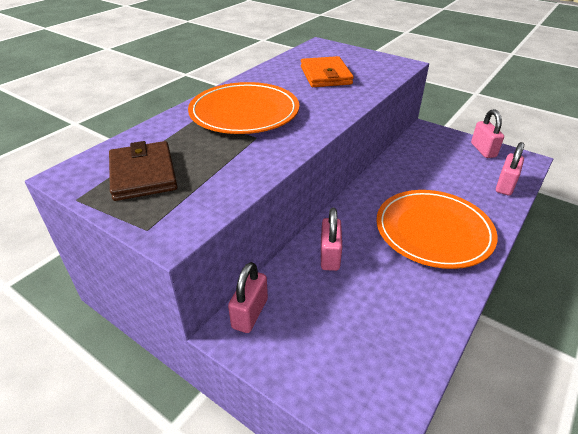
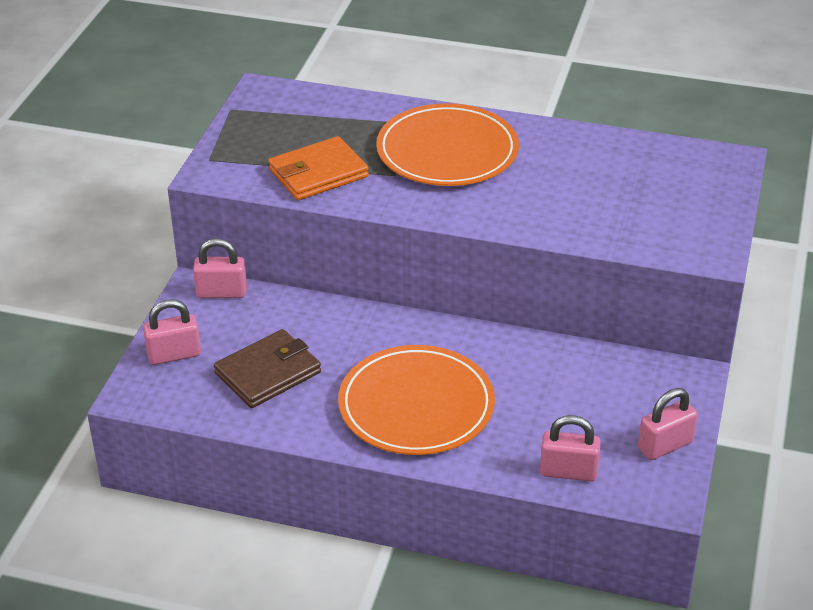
camera: 70 degrees right, 0 degrees up
brown wallet [109,141,177,201] -> brown wallet moved to [214,329,321,408]
orange wallet [301,56,354,87] -> orange wallet moved to [268,136,369,200]
pink padlock [321,208,342,271] -> pink padlock moved to [143,299,201,365]

